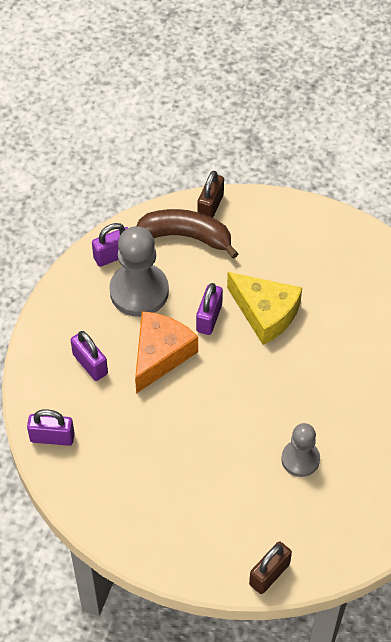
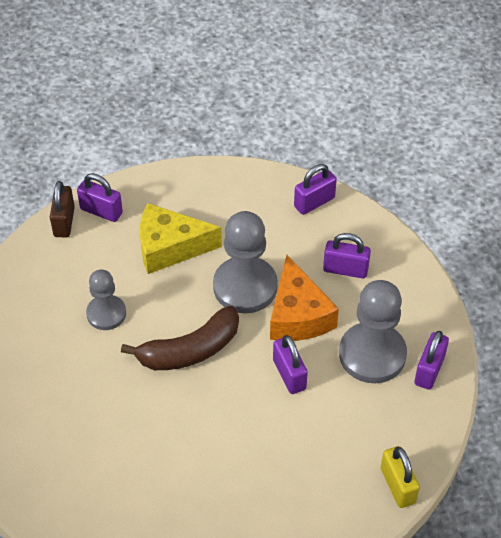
camera: 140 degrees right, 5 degrees down
brown banana [136,209,239,259] -> brown banana moved to [121,306,239,370]
brown padlock [197,171,224,218] -> yellow padlock [381,446,420,508]
yellow cheese [227,272,302,345] -> yellow cheese moved to [140,203,222,274]
none -> purple padlock [77,173,123,222]
none -> grey pawn [213,211,278,313]

